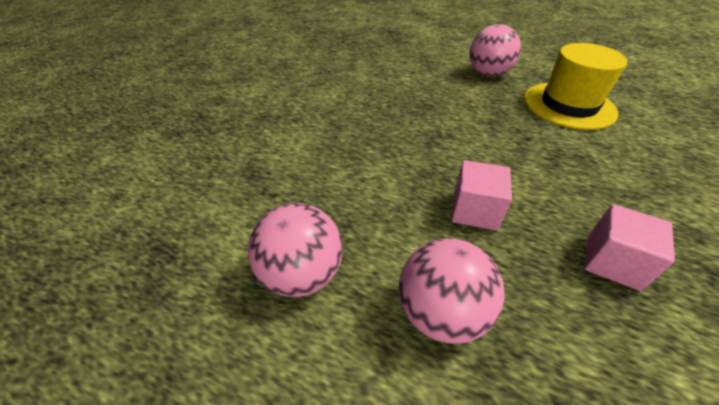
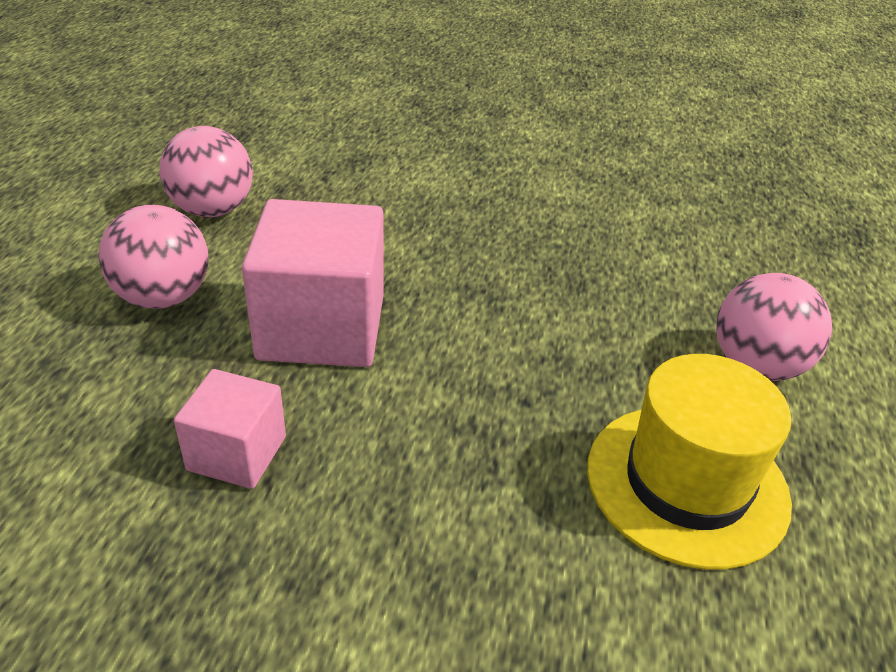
camera: 75 degrees right, 5 degrees down
pink cube [451,160,512,230] -> pink cube [242,199,384,367], size x1.80

